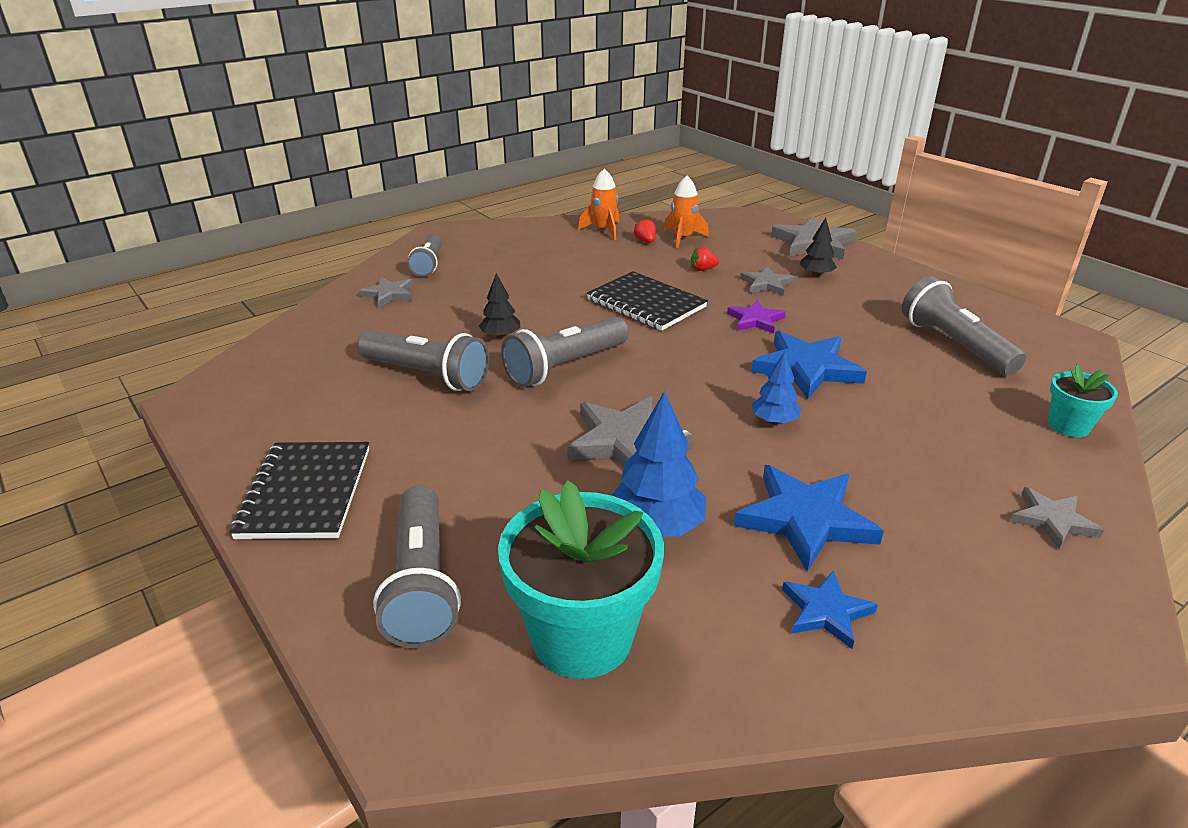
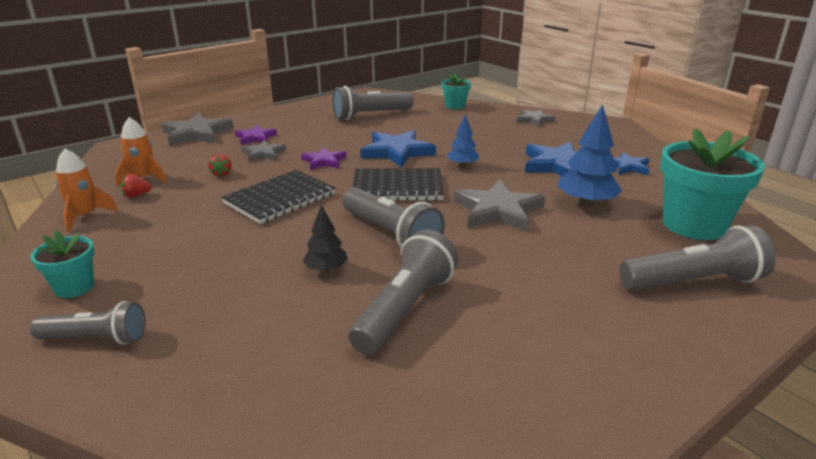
camera: 90 degrees left, 5 degrees down
black notebook [229,442,369,539] -> black notebook moved to [353,168,444,201]
grey star [359,277,413,307] -> none
black tree [799,218,837,277] -> purple star [235,125,277,145]
none -> turquoise flower pot [31,230,95,298]

